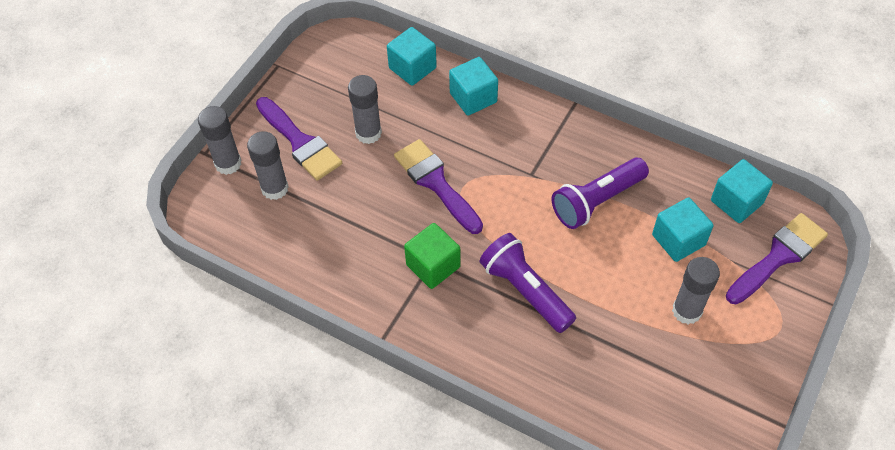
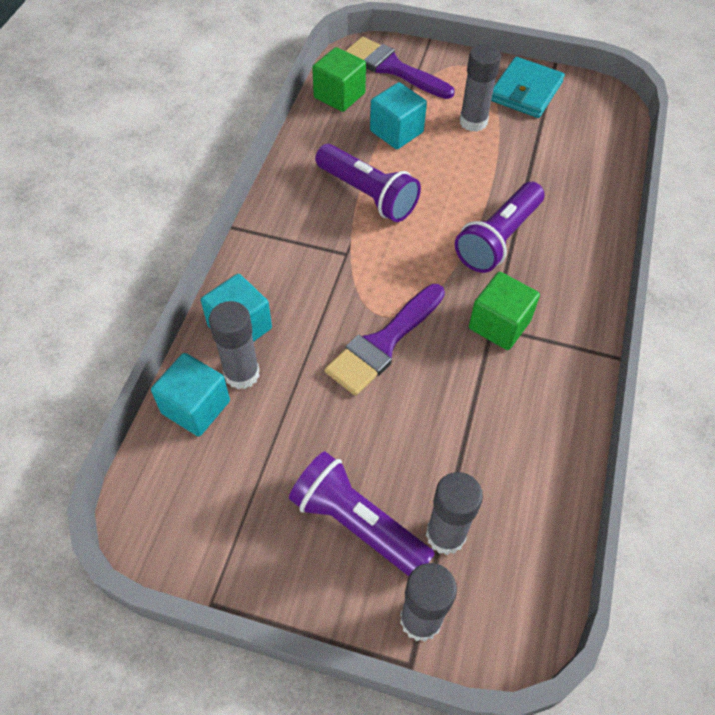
camera: 105 degrees left, 0 degrees up
purple brush [256,97,342,181] -> purple flashlight [289,451,435,576]
grey glue stick [348,75,382,144] -> grey glue stick moved to [209,301,260,389]
turquoise cube [711,159,773,223] -> green cube [312,47,366,112]
none -> turquoise wallet [491,57,565,118]

